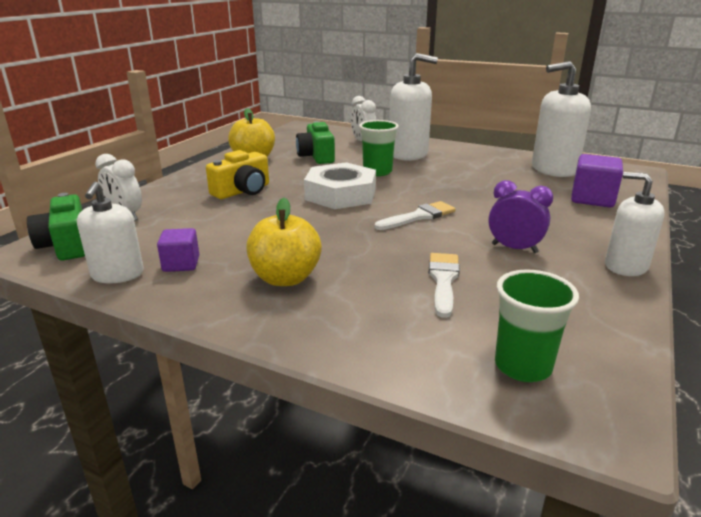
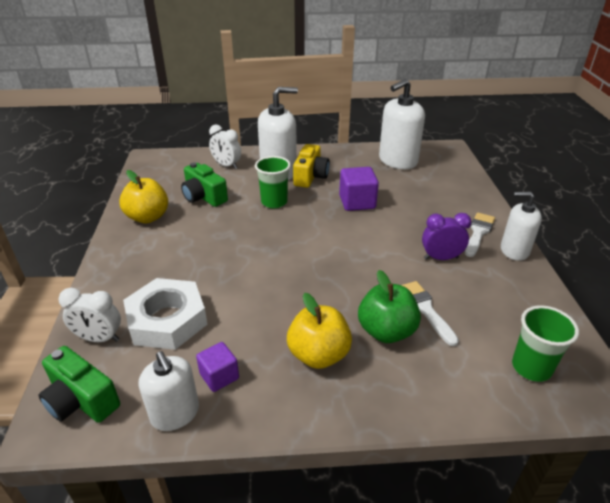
camera: 30 degrees left, 10 degrees up
yellow camera [206,150,269,199] -> yellow camera moved to [293,144,330,188]
white nut [304,162,376,209] -> white nut moved to [123,278,207,350]
white brush [375,201,456,230] -> white brush moved to [465,213,495,257]
purple cube [571,154,623,208] -> purple cube moved to [339,167,379,211]
none -> green apple [358,270,421,343]

